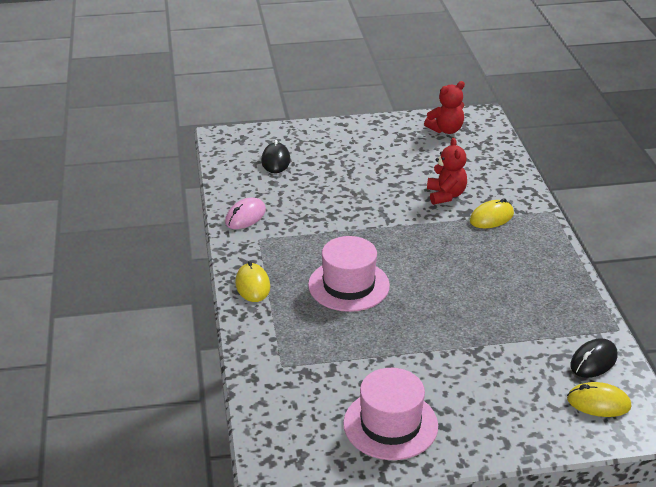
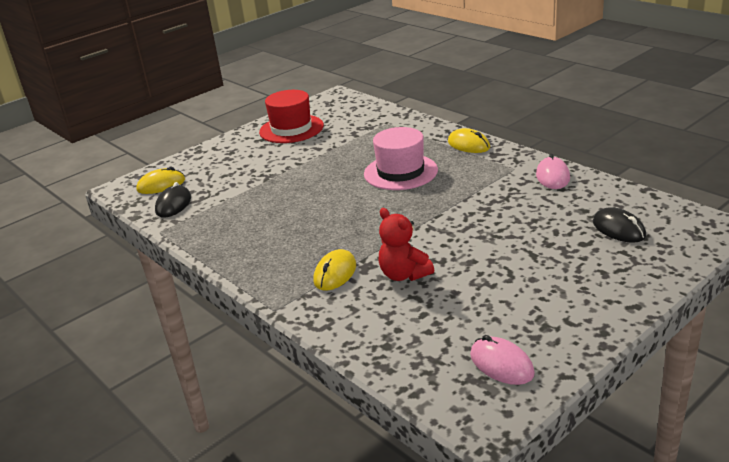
camera: 150 degrees right, 5 degrees down
pink hat [343,368,438,460] -> red hat [259,90,324,143]
red teddy bear [424,81,465,134] -> pink mouse [470,335,535,385]

